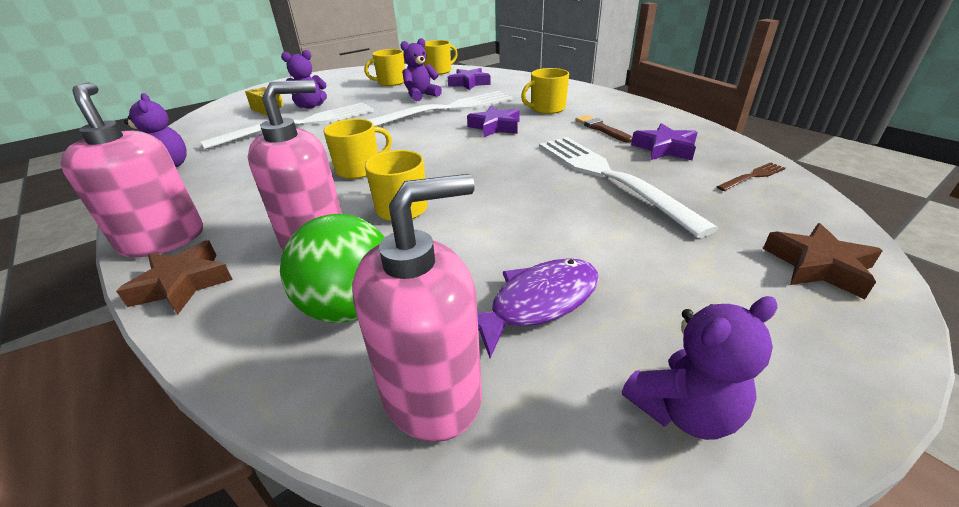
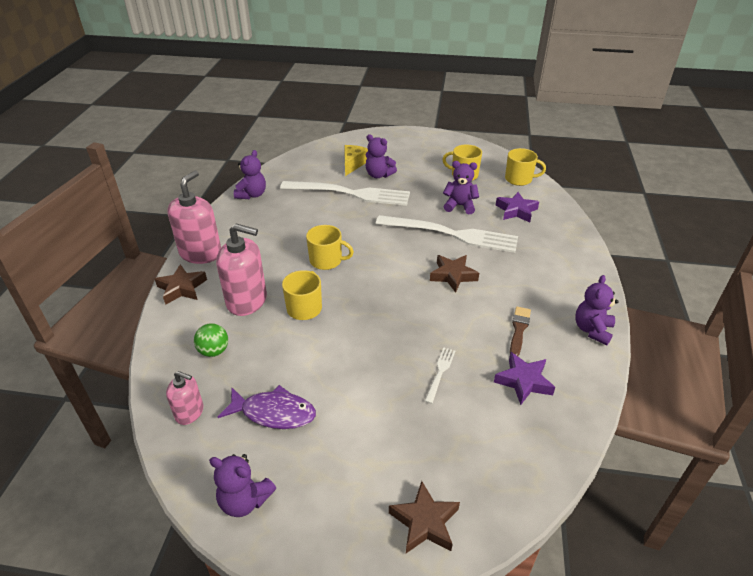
camera: 45 degrees right, 5 degrees up
green ball [280,214,385,323] -> green ball [194,323,228,357], size x0.59
pink soap dispenser [353,174,482,442] -> pink soap dispenser [166,371,203,425], size x0.56
purple star [467,106,520,137] -> brown star [430,255,479,293]
yellow mug [521,68,569,114] -> none
white fork [539,137,718,238] -> white fork [425,348,455,404], size x0.40
brown fork [717,162,786,191] -> none
none -> purple teddy bear [575,275,618,345]

